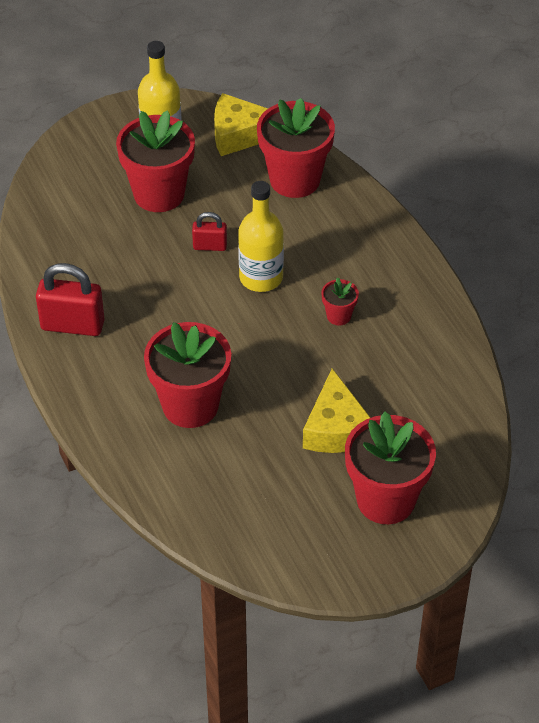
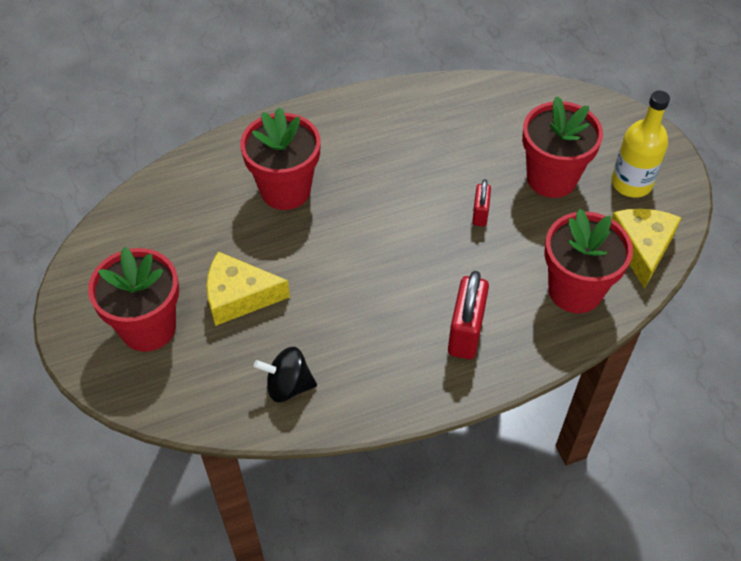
camera: 95 degrees right, 5 degrees up
red padlock [36,263,105,336] -> red padlock moved to [448,271,489,359]
yellow bottle [238,181,284,292] -> none
red flower pot [321,278,359,325] -> none
none -> black spinning top [254,347,317,402]

